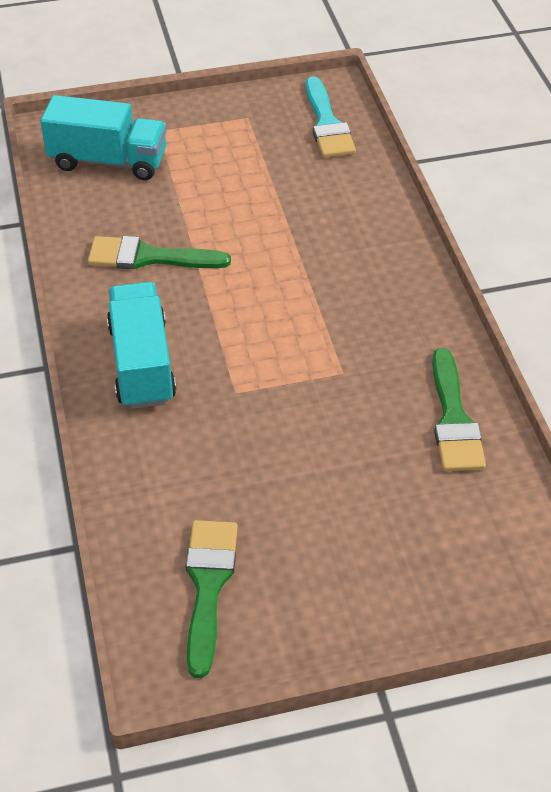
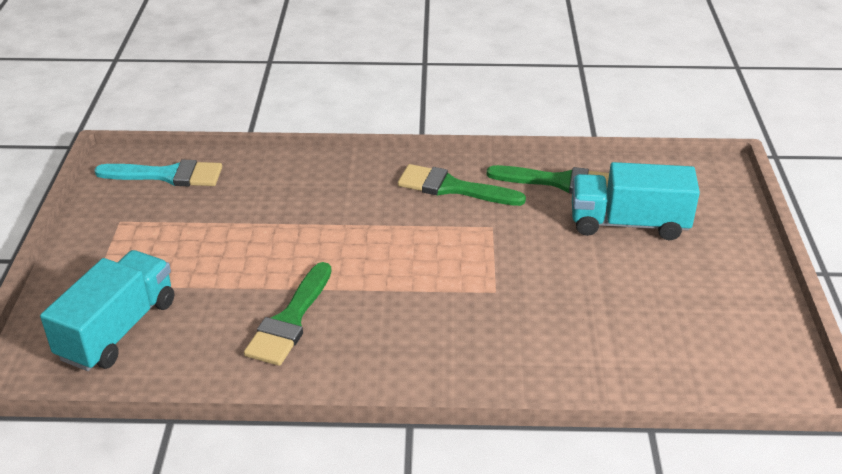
camera: 75 degrees left, 10 degrees down
turquoise truck [107,282,176,409] -> turquoise truck moved to [572,162,700,240]
green brush [186,520,238,678] -> green brush moved to [398,164,526,206]

